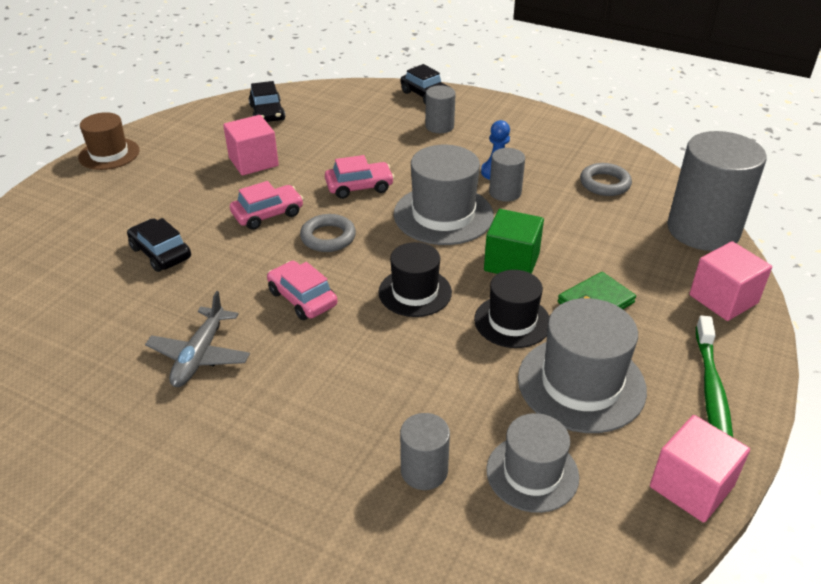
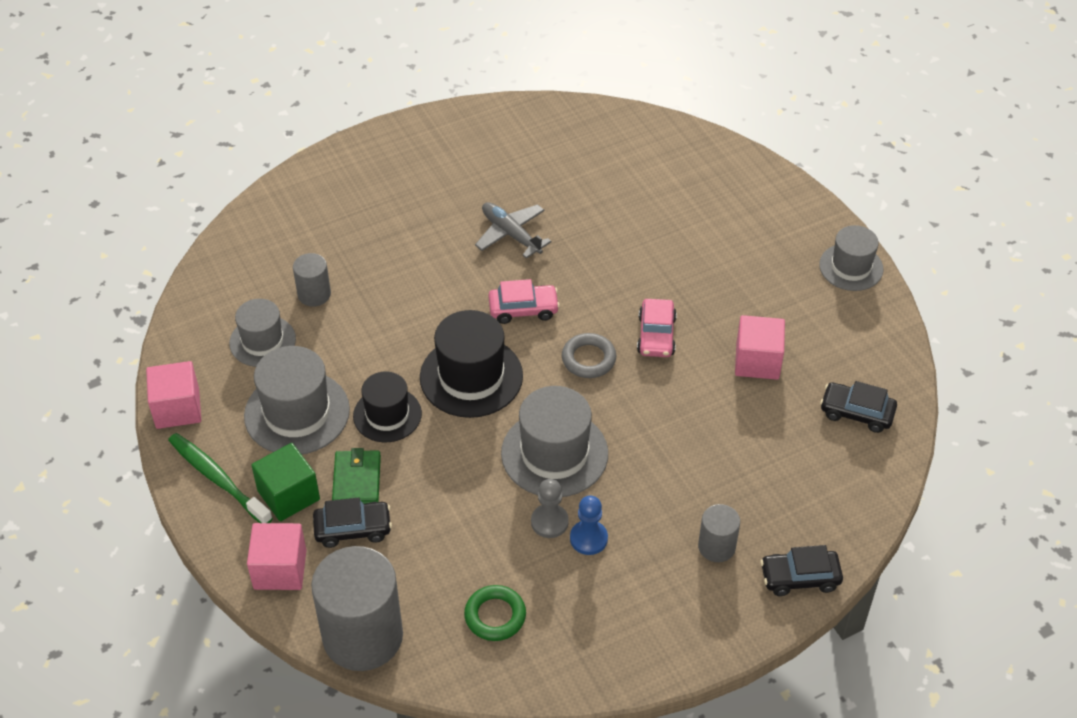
camera: 125 degrees right, 10 degrees up
brown hat [78,112,140,170] -> grey hat [819,225,883,291]
black car [127,218,191,272] -> black car moved to [313,497,392,548]
pink car [325,155,394,199] -> none
black hat [378,242,452,317] -> black hat [420,310,523,418], size x1.53
green cube [484,209,544,274] -> green cube moved to [251,443,320,521]
grey cylinder [489,148,525,202] -> grey pawn [531,479,569,538]
grey ring [580,163,632,196] -> green ring [464,585,526,641]

